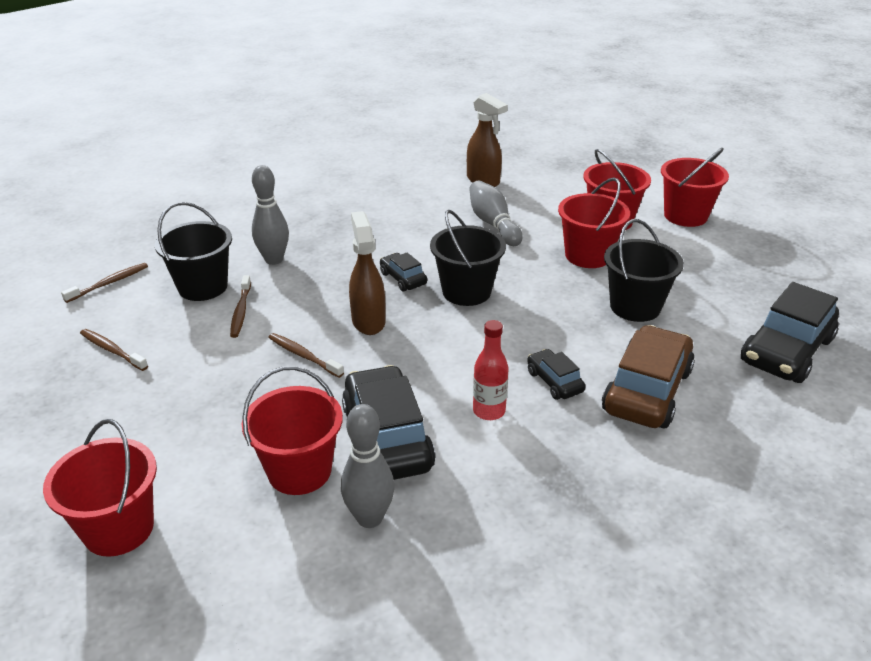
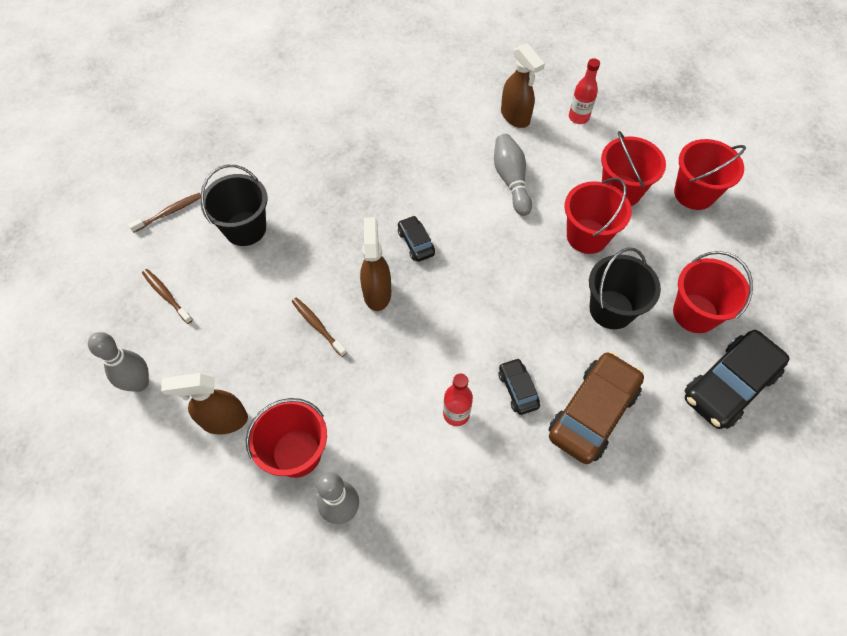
camera: 10 degrees right, 25 degrees up
red bucket [43,419,157,557] -> red bucket moved to [673,251,753,333]
brown toothbrush [230,275,251,338] -> none
grey bowling pin [252,165,289,265] -> grey bowling pin moved to [88,332,149,392]
black car [342,365,436,480] -> none
black bucket [430,210,506,306] -> none
none -> brown spray bottle [161,373,248,434]
none -> red bottle [569,58,600,124]

